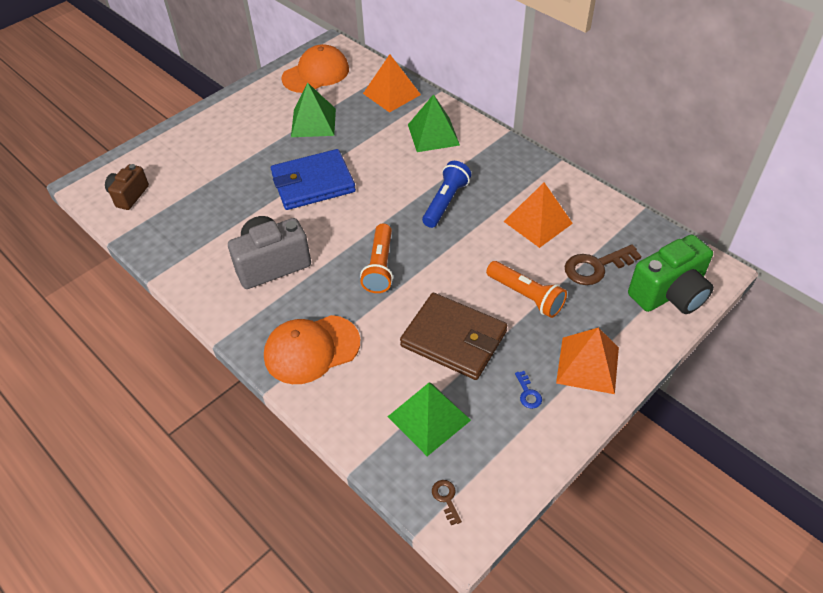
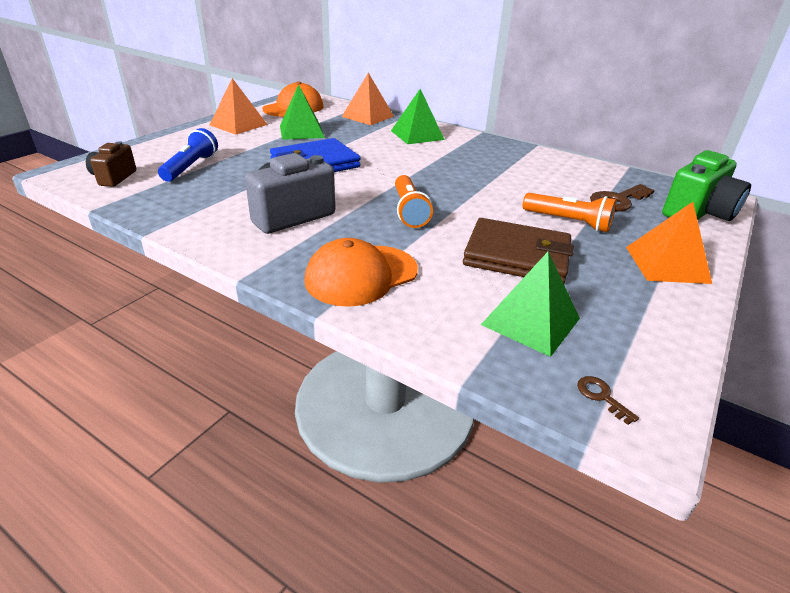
camera: 15 degrees left, 15 degrees down
blue flashlight [422,161,472,228] -> blue flashlight moved to [158,128,218,182]
orange pyramid [503,182,573,248] -> orange pyramid moved to [210,78,268,135]
blue key [515,371,542,409] -> none

